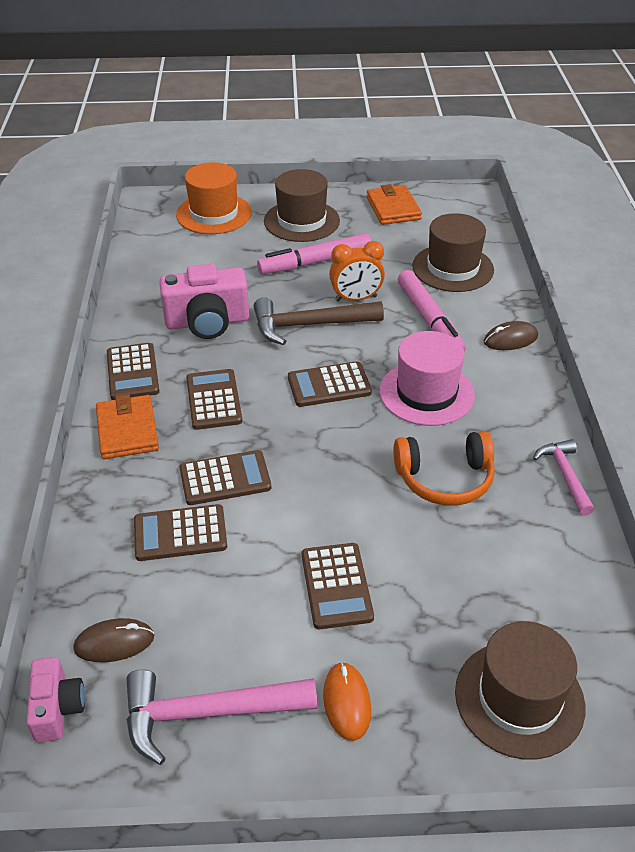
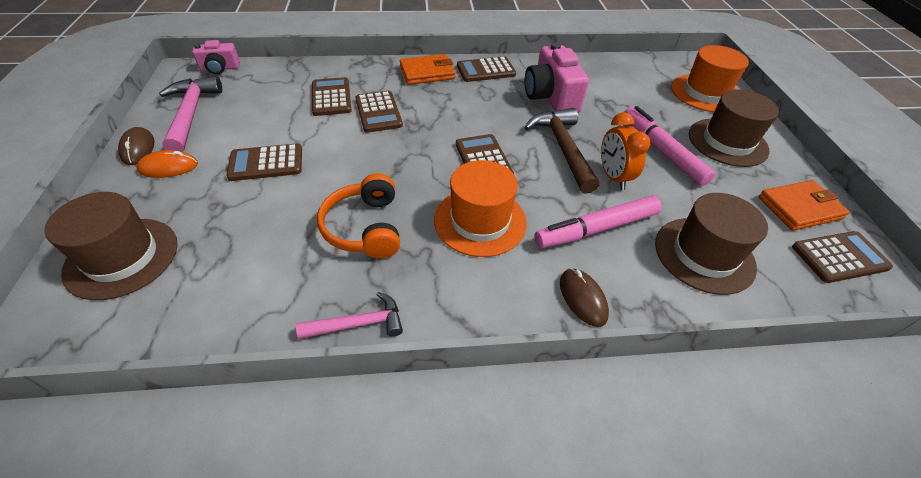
camera: 85 degrees right, 5 degrees up
brown mouse [73,618,154,662] -> brown mouse moved to [118,127,154,165]
brown calculator [186,369,242,430] -> brown calculator moved to [792,231,893,283]
pink hat [379,331,475,426] -> orange hat [434,160,527,257]

